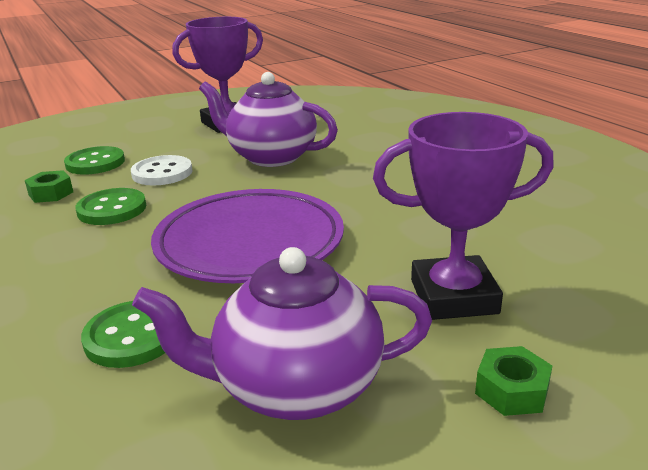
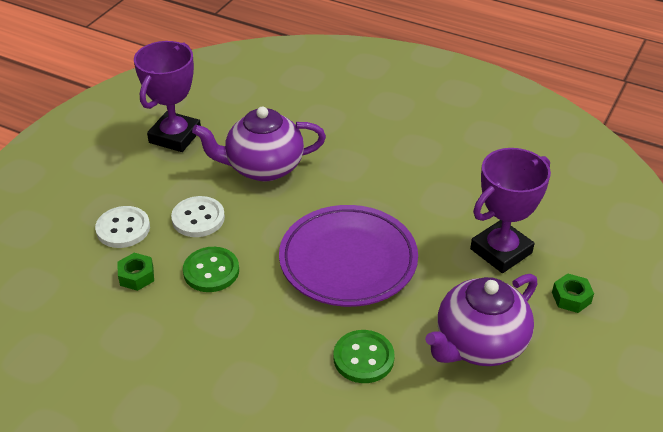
camera: 35 degrees left, 15 degrees up
green button [64,146,125,175] -> white button [95,206,150,248]

